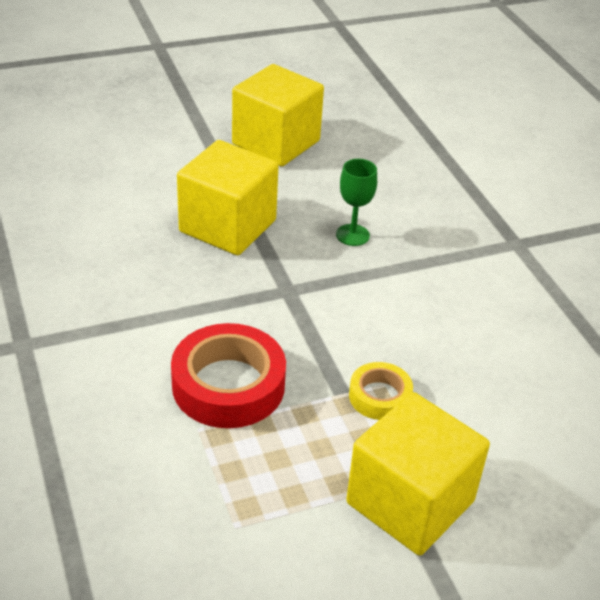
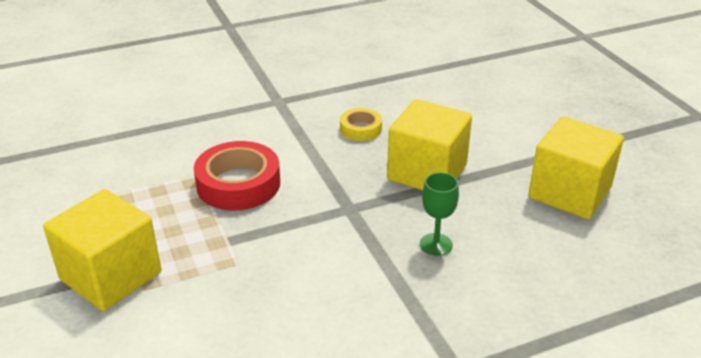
camera: 90 degrees right, 5 degrees down
yellow tape [349,362,413,420] -> yellow tape moved to [340,108,382,141]

